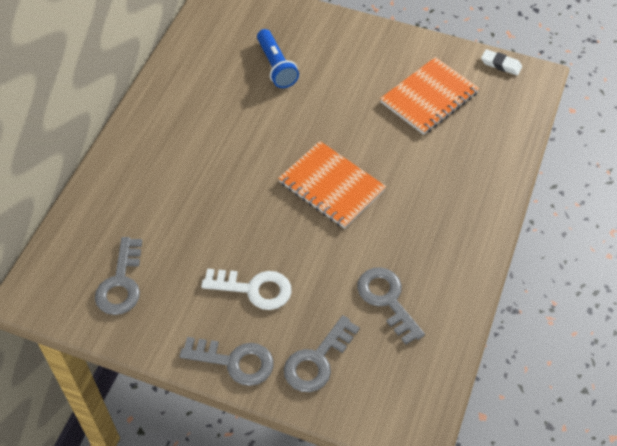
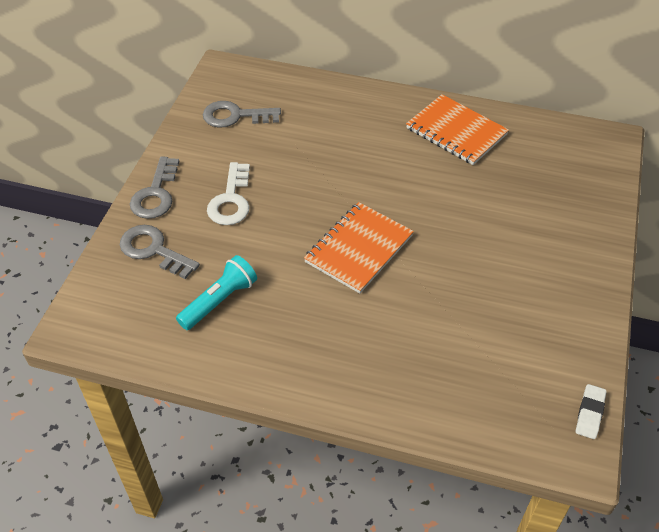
camera: 85 degrees right, 5 degrees down
blue flashlight [257,29,299,88] -> none
grey key [357,267,425,345] -> turquoise flashlight [176,255,257,330]
orange notebook [380,57,479,135] -> orange notebook moved to [406,94,509,165]

